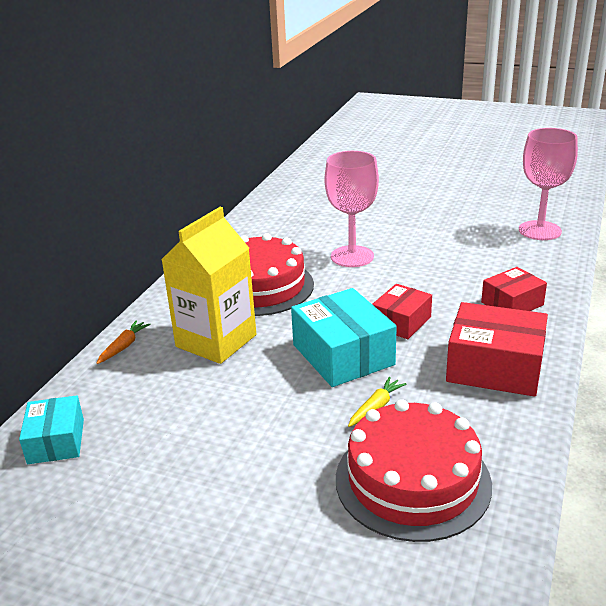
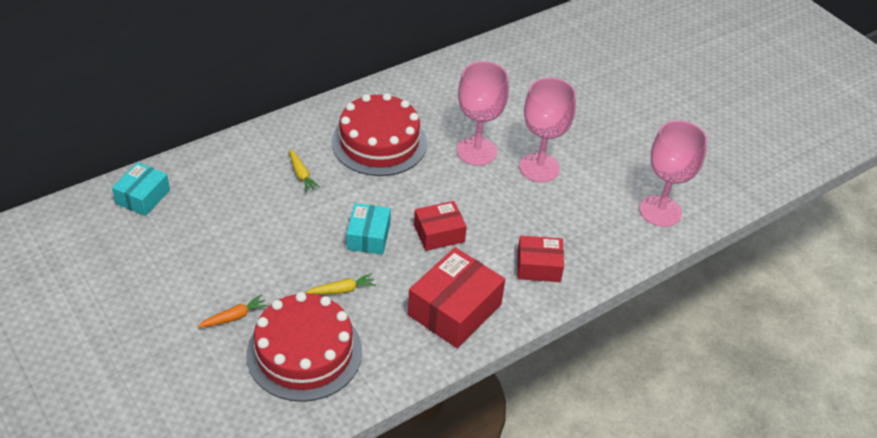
camera: 30 degrees right, 15 degrees up
orange carrot [97,320,151,364] -> orange carrot moved to [197,294,268,328]
yellow carton [161,207,256,364] -> yellow carrot [289,149,321,192]
turquoise box [291,288,397,387] -> turquoise box [346,203,391,255], size x0.61
red box [446,302,548,397] -> red box turned 75 degrees clockwise [408,247,505,348]
none -> pink goblet [519,78,576,182]

